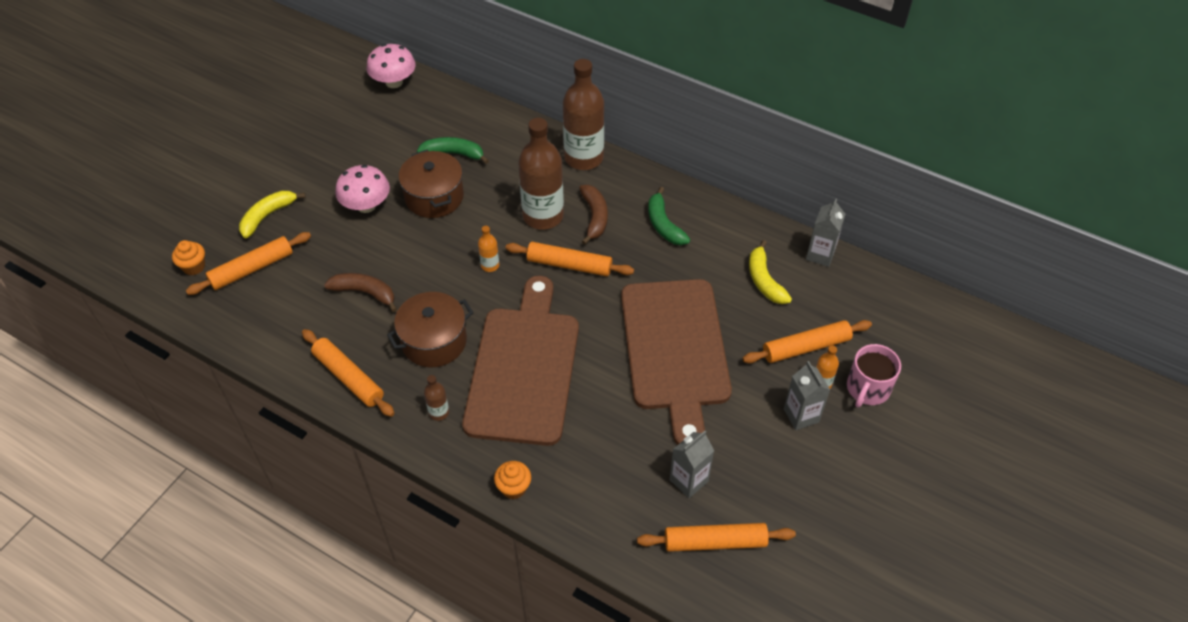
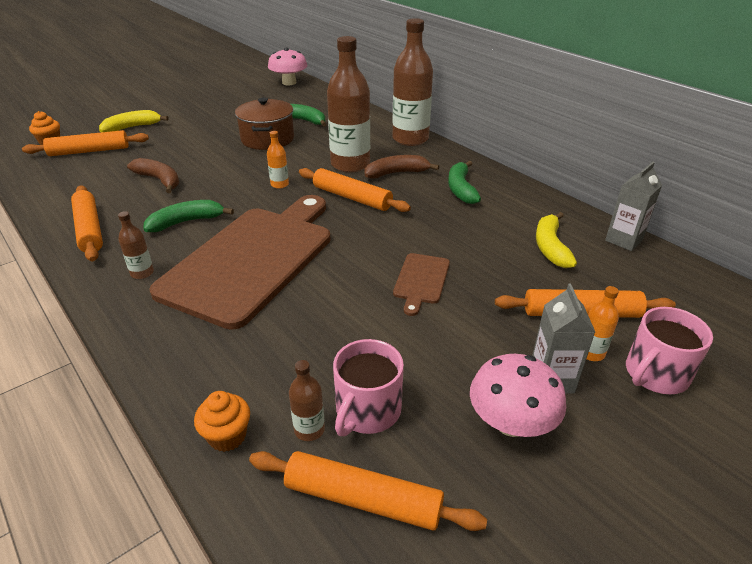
camera: 20 degrees right, 15 degrees down
pink mushroom [335,165,390,213] -> pink mushroom moved to [470,354,566,437]
brown pot [387,292,474,367] -> green banana [143,200,234,232]
orange cupcake [494,461,531,499] -> orange cupcake moved to [194,391,250,452]
brown banana [579,185,608,245] -> brown banana turned 120 degrees counterclockwise [365,155,439,179]
brown cutting board [621,279,732,445] -> brown cutting board [393,253,450,316], size x0.41
grey carton [669,431,714,498] -> pink mug [333,339,404,436]
none -> brown bottle [289,360,325,441]

